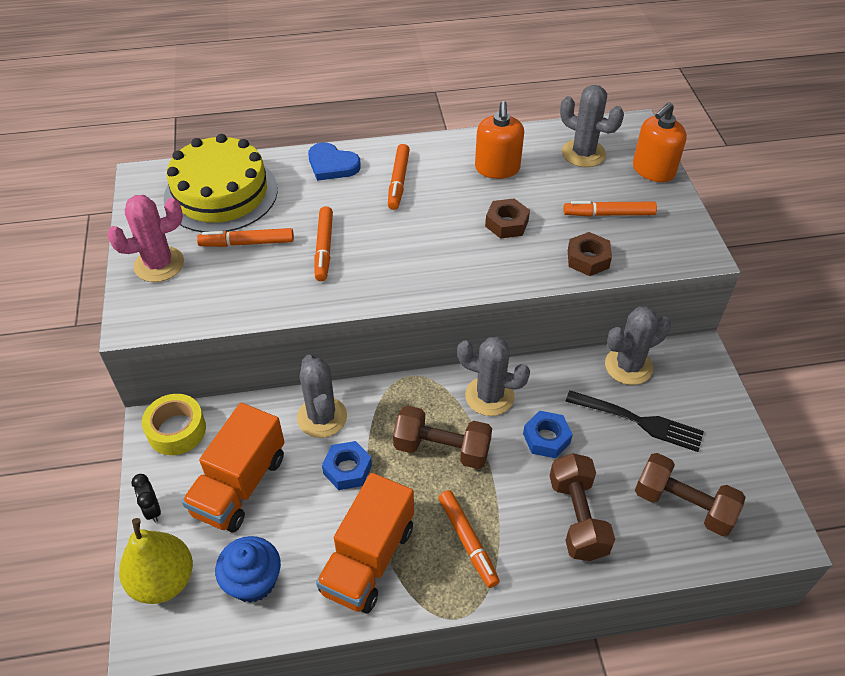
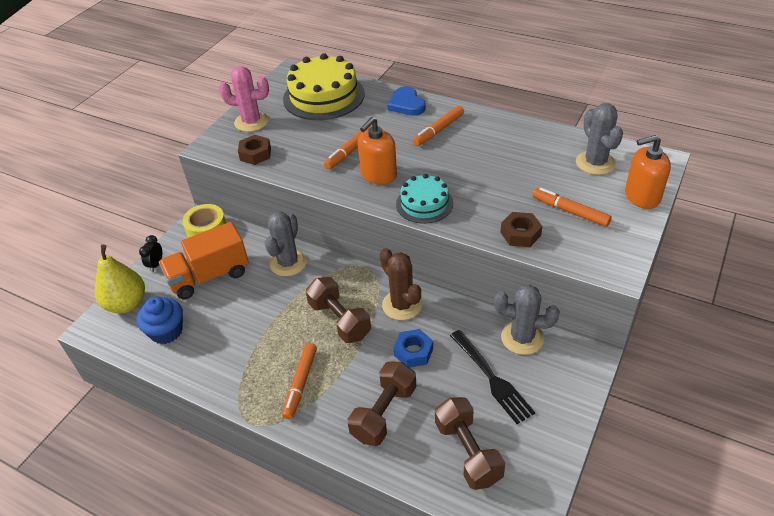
camera: 40 degrees right, 5 degrees down
orange marker [197,228,294,247] -> none
orange truck [316,473,414,614] -> none
blue nut [322,441,372,490] -> none
grey cactus [457,337,530,416] -> brown cactus [380,248,422,320]
orange soap dispenser [475,101,524,179] -> orange soap dispenser moved to [358,117,397,184]
brown nut [485,198,530,239] -> brown nut moved to [238,135,271,165]
none -> turquoise cake [396,174,454,224]

